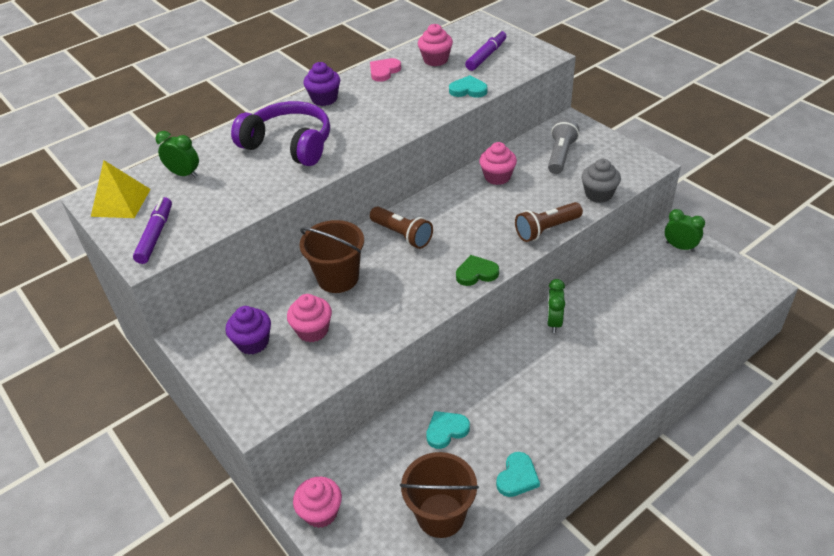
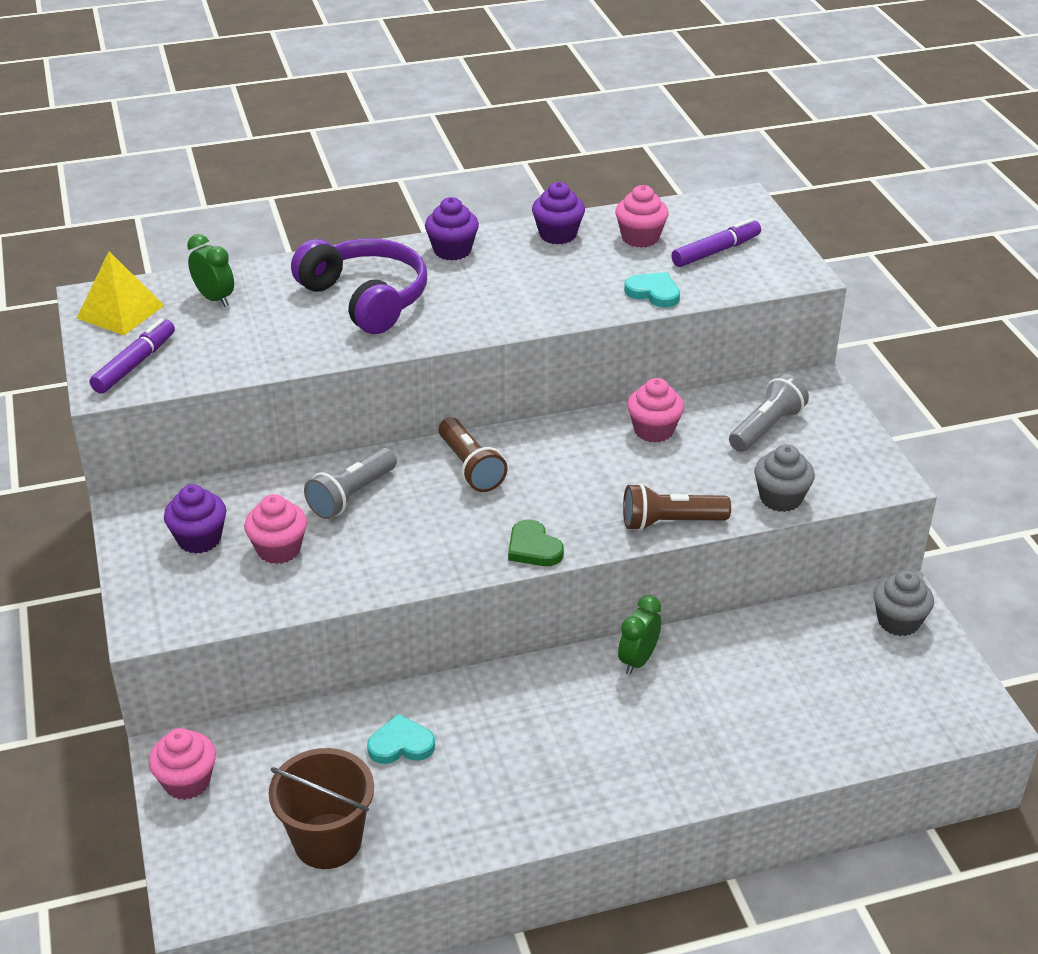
camera: 20 degrees right, 5 degrees down
brown bucket [300,220,364,293] -> grey flashlight [304,448,397,519]
pink heart [370,58,401,82] -> purple cupcake [532,182,585,244]
green heart [456,255,499,286] -> green heart turned 135 degrees counterclockwise [508,519,564,566]
turquoise heart [496,452,540,497] -> none
green clock [665,209,705,252] -> grey cupcake [874,570,934,636]

